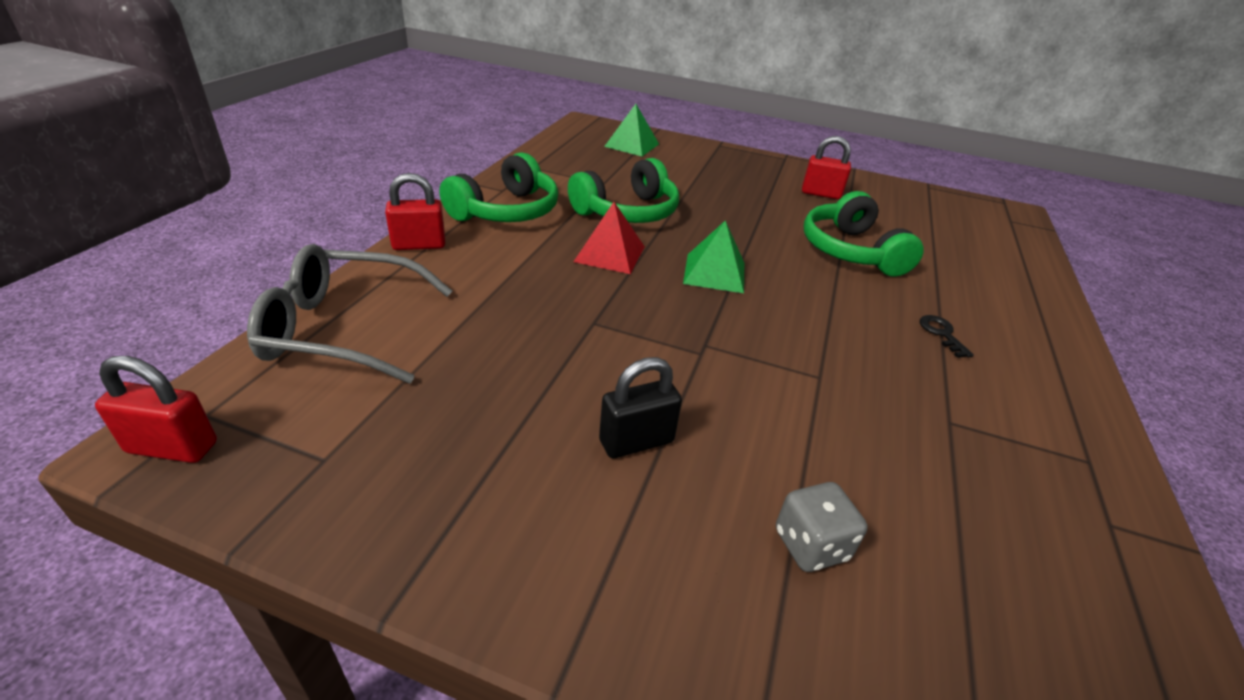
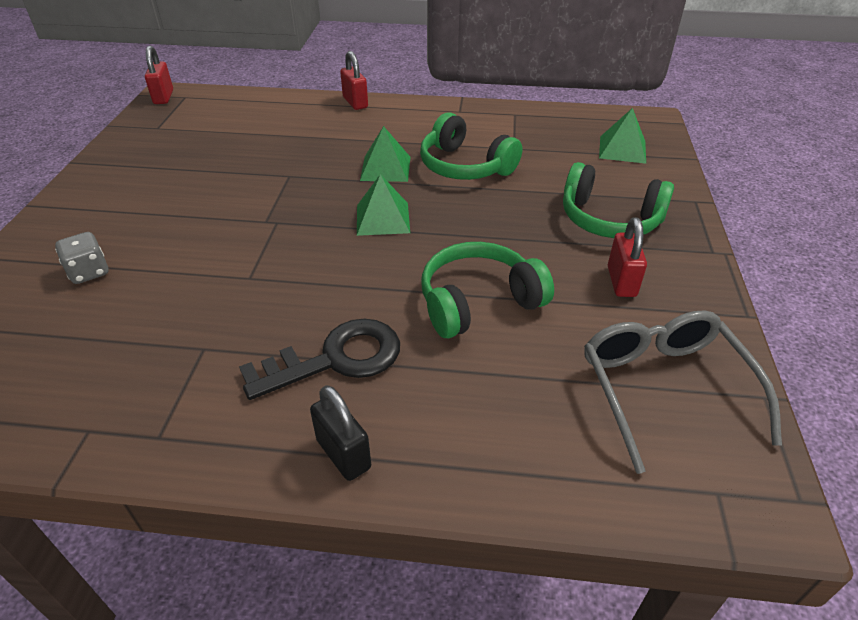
camera: 80 degrees right, 5 degrees up
grey glasses [247,244,452,384] -> grey glasses moved to [584,311,782,474]
green headphones [439,152,558,222] -> green headphones moved to [563,162,674,238]
red pyramid [573,202,645,274] -> green pyramid [360,126,410,182]
black padlock [599,357,682,458] -> black padlock moved to [310,385,371,481]
black key [920,315,974,358] -> black key [239,318,400,400], size x2.32

